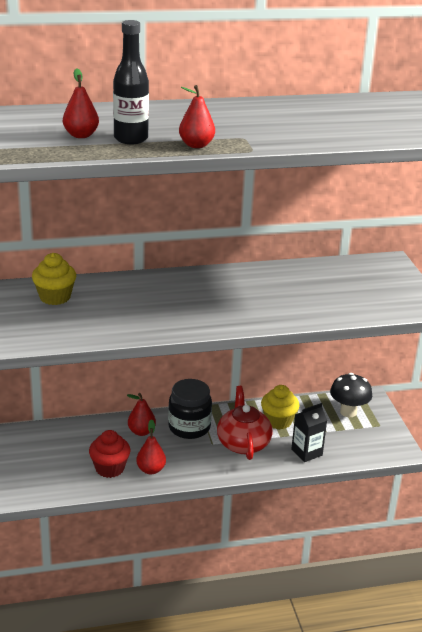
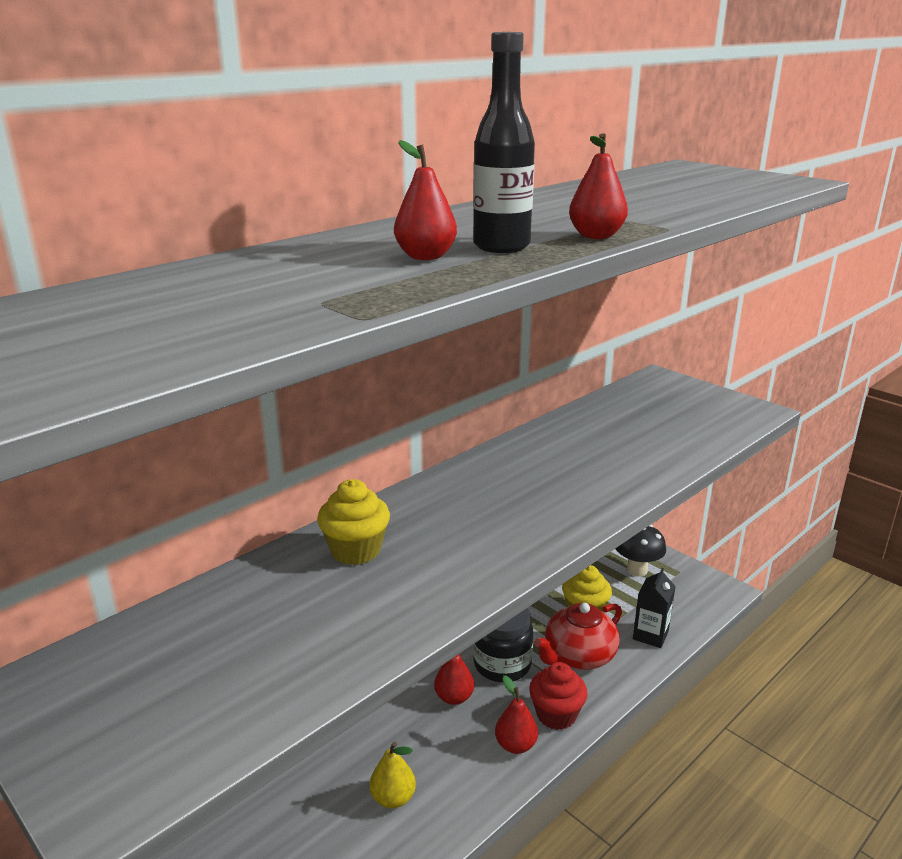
camera: 30 degrees left, 5 degrees down
red cupcake [89,430,130,478] -> red cupcake moved to [529,662,588,730]
red teapot [217,386,273,460] -> red teapot turned 90 degrees counterclockwise [534,603,622,670]
none -> yellow pear [369,742,416,808]

